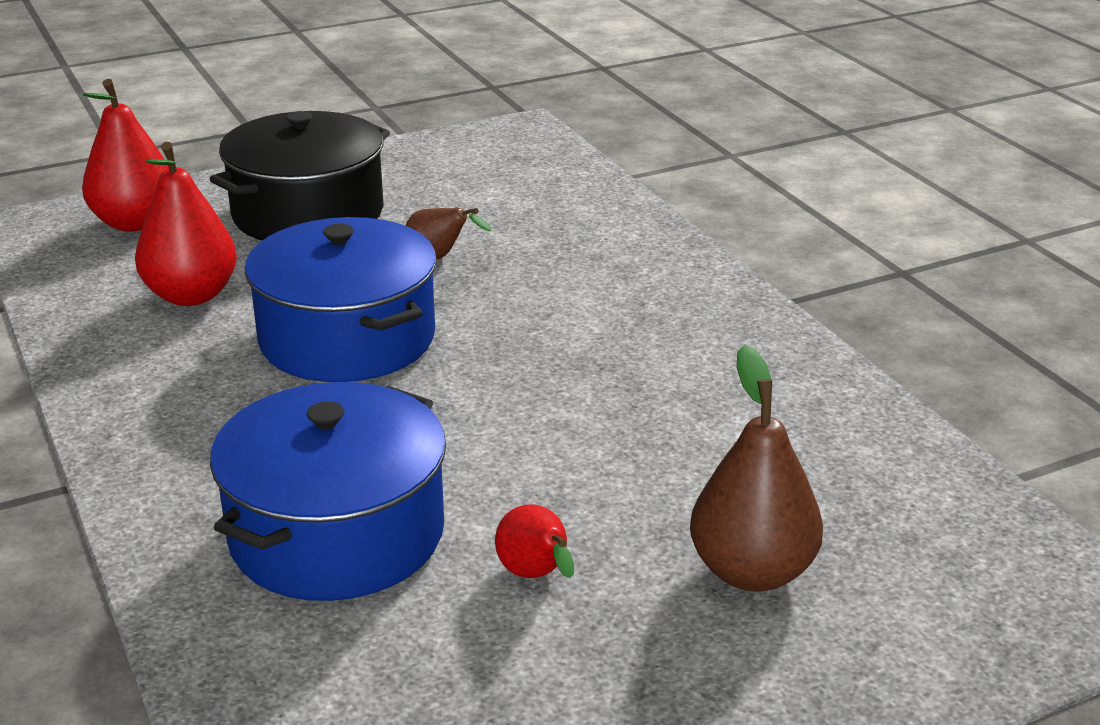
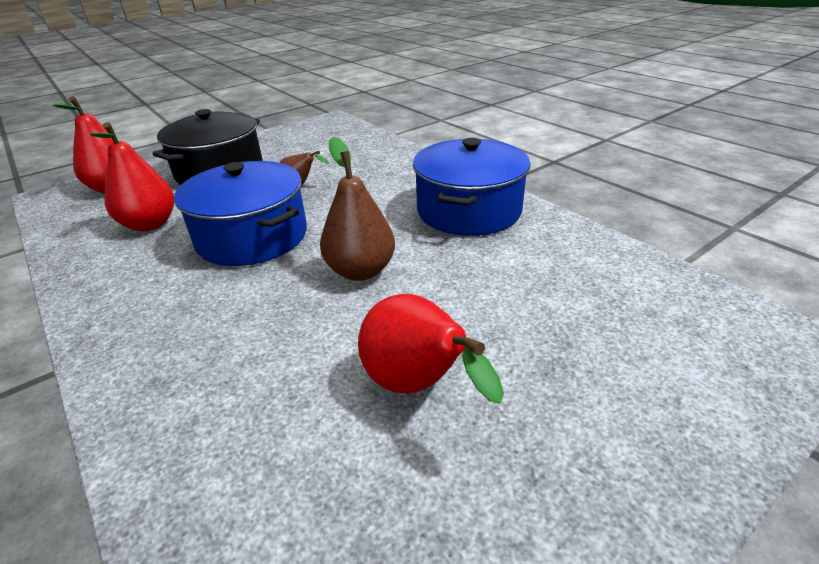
camera: 10 degrees left, 5 degrees up
blue pot [210,382,446,601] -> blue pot moved to [413,138,530,236]
red pear [495,504,574,578] -> red pear [358,294,504,404], size x1.78
brown pear [690,345,823,592] -> brown pear moved to [320,137,395,281]

